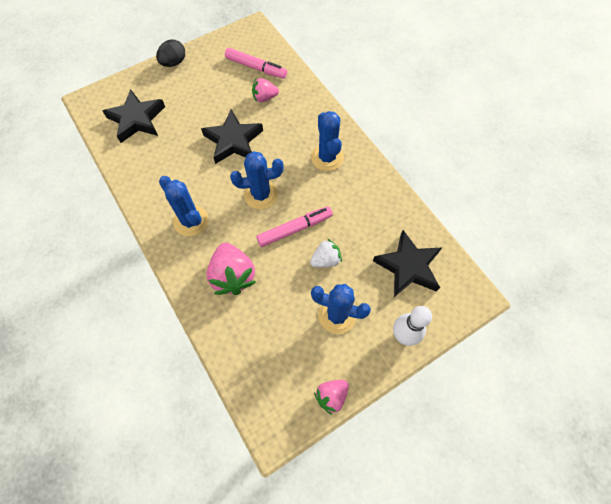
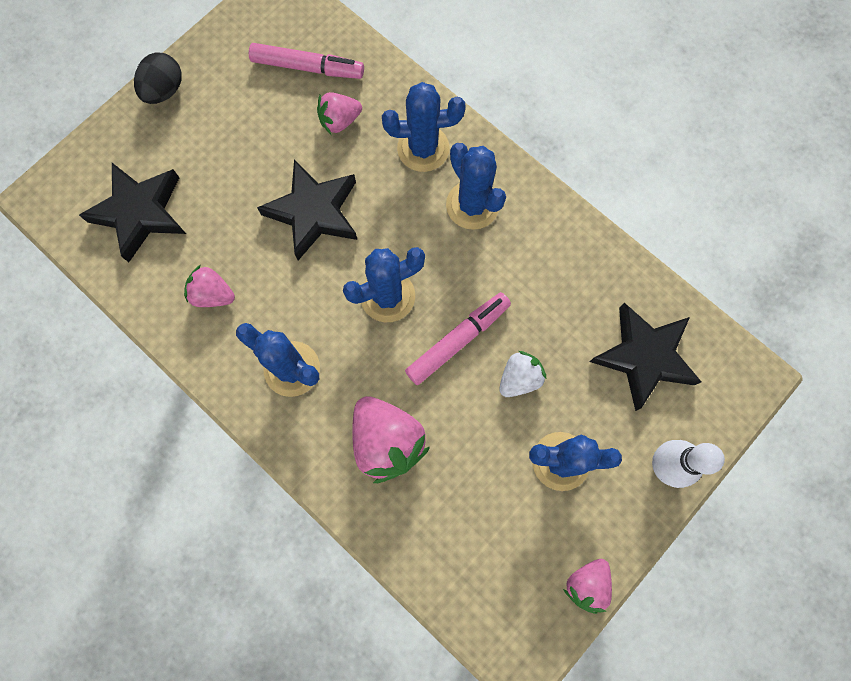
camera: 15 degrees left, 10 degrees up
none -> pink strawberry [184,265,235,307]
none -> blue cactus [382,82,466,172]

